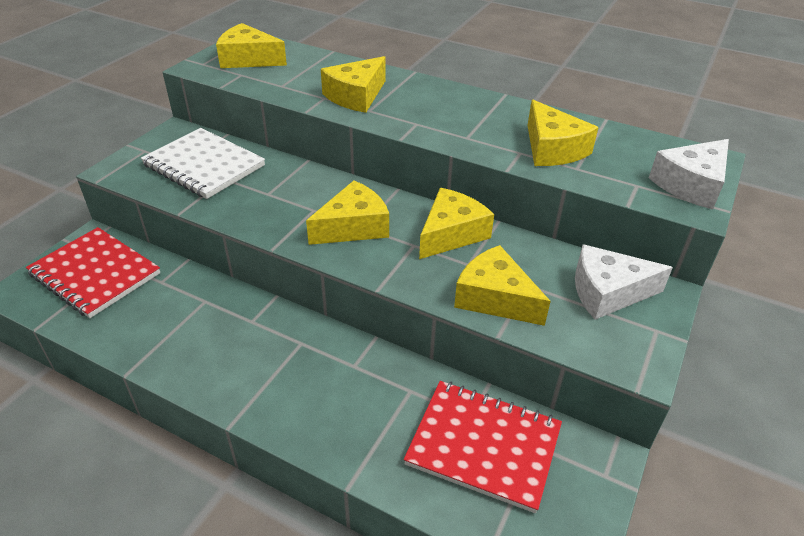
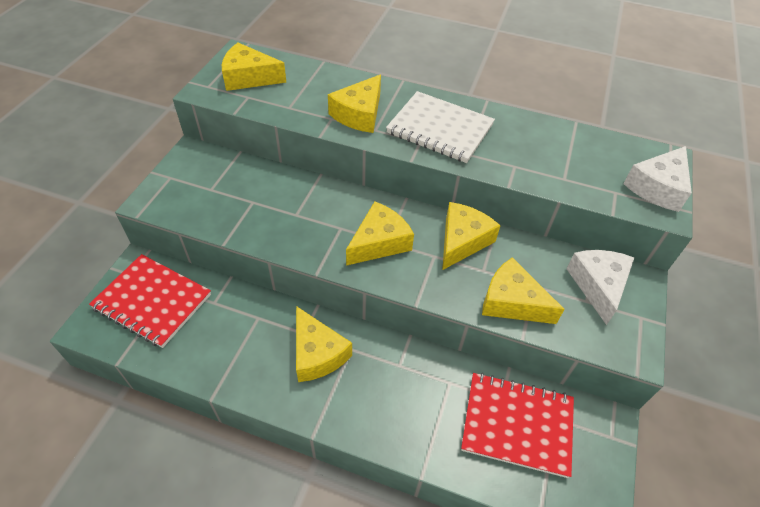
camera: 10 degrees left, 10 degrees up
white notebook [141,128,265,199] -> white notebook moved to [386,91,495,163]
yellow cheese [527,100,599,166] -> yellow cheese moved to [296,306,352,382]
white cheese [575,244,673,320] -> white cheese turned 105 degrees clockwise [566,250,634,325]

